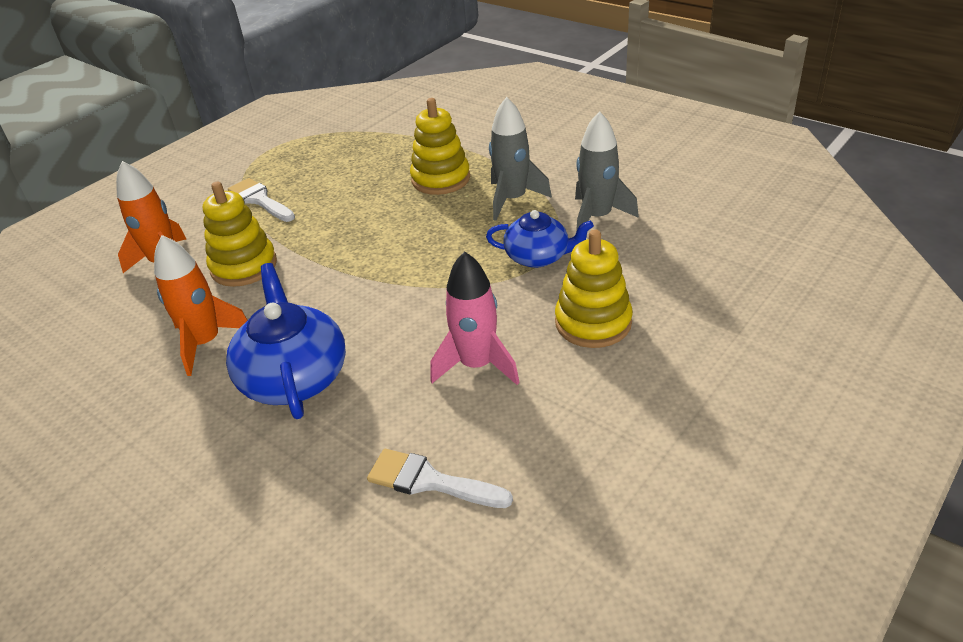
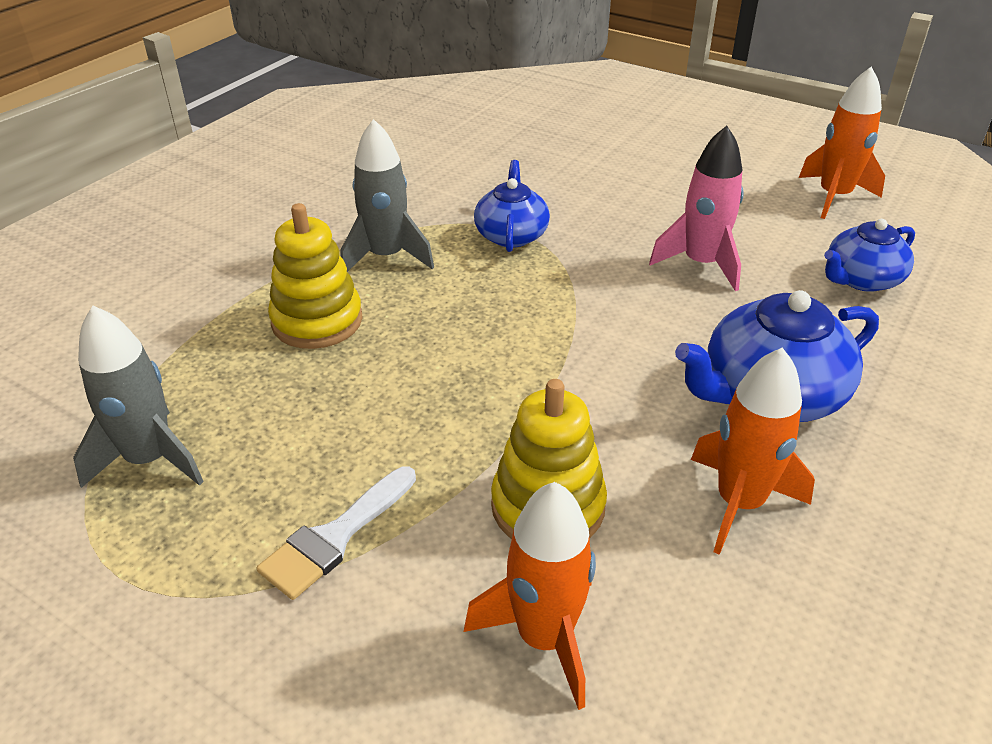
camera: 100 degrees left, 0 degrees up
white brush [367,449,513,508] -> blue teapot [824,219,915,292]
yellow stacking toy [555,229,633,348] -> none
grey rocket [575,111,639,232] -> grey rocket moved to [73,306,204,488]
none -> orange rocket [799,67,885,219]

